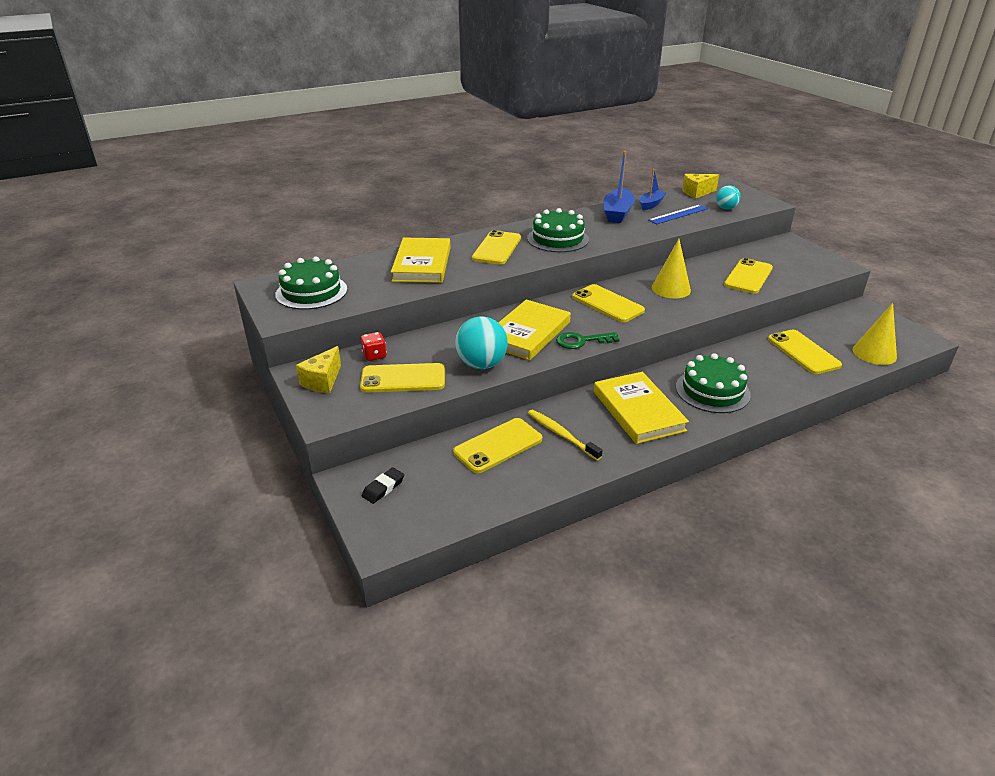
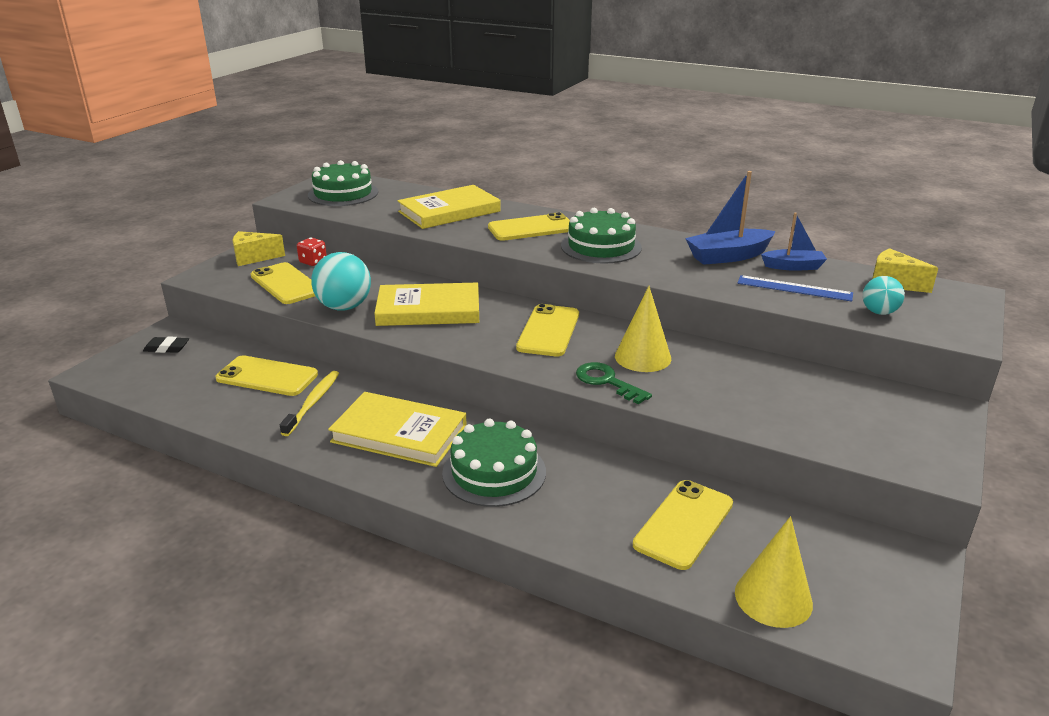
camera: 55 degrees right, 5 degrees down
green key [556,332,619,349] -> green key moved to [576,362,652,404]
yellow book [594,372,689,444] -> yellow book turned 75 degrees clockwise [328,392,467,467]
yellow phone [724,258,773,294] -> none

